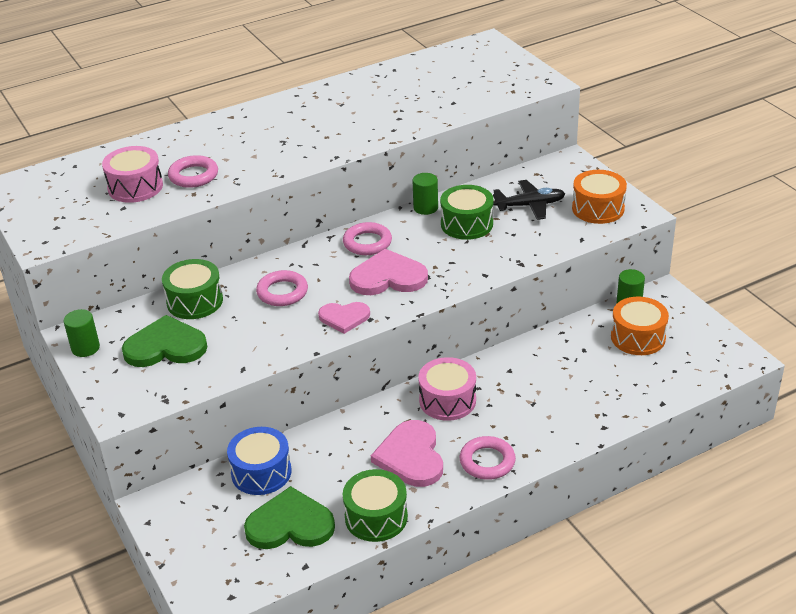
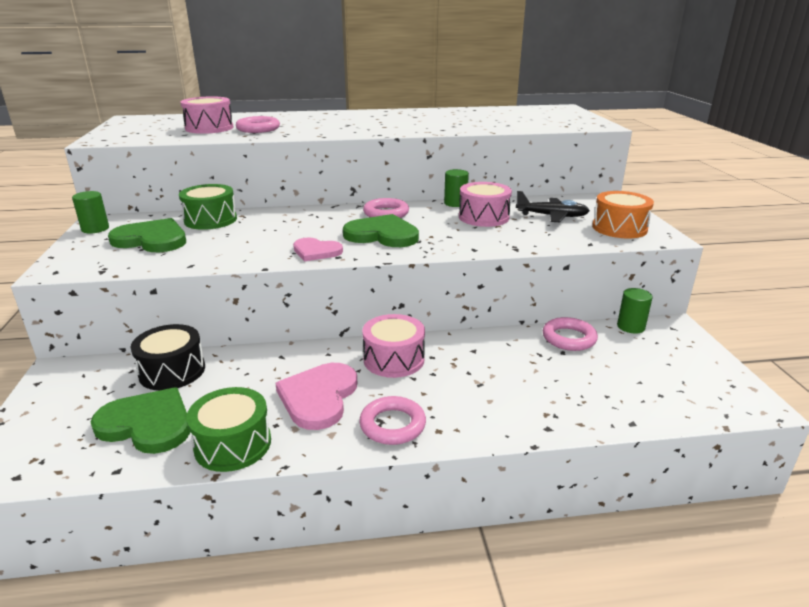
camera: 20 degrees right, 10 degrees down
blue drum [227,427,291,495] -> black drum [131,324,205,391]
pink ring [256,270,308,306] -> pink ring moved to [543,317,598,351]
pink heart [349,249,428,295] -> green heart [343,214,419,247]
green drum [440,185,494,240] -> pink drum [459,182,512,227]
orange drum [611,297,669,355] -> none

